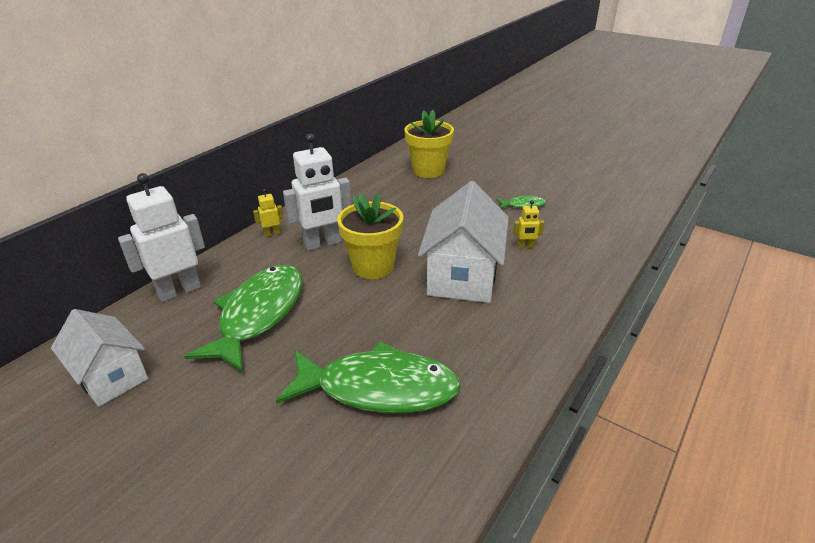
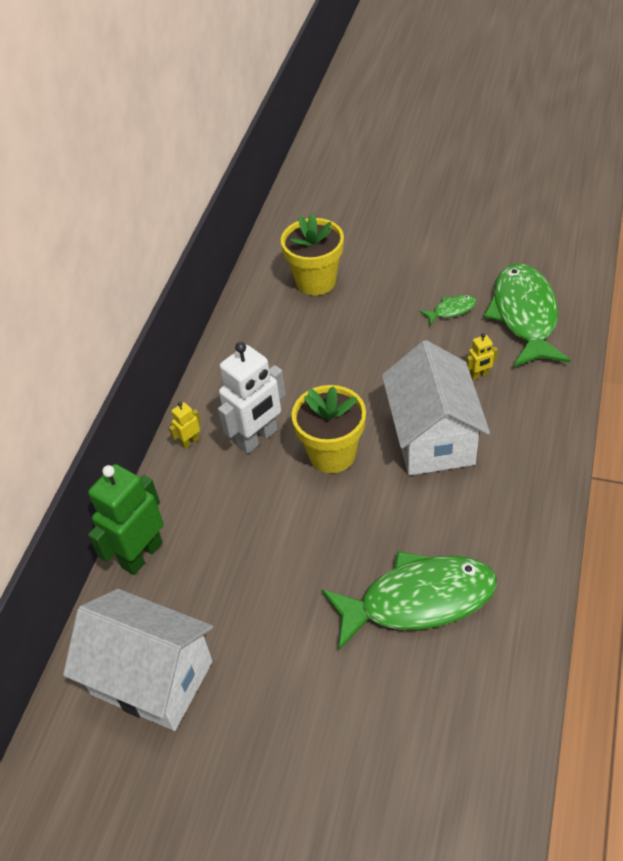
camera: 15 degrees left, 15 degrees up
white house [51,309,148,407] -> white house [63,589,213,731], size x1.53
white robot [118,173,205,302] -> green robot [88,464,164,575]
green fish [184,265,303,372] -> green fish moved to [484,263,570,367]

